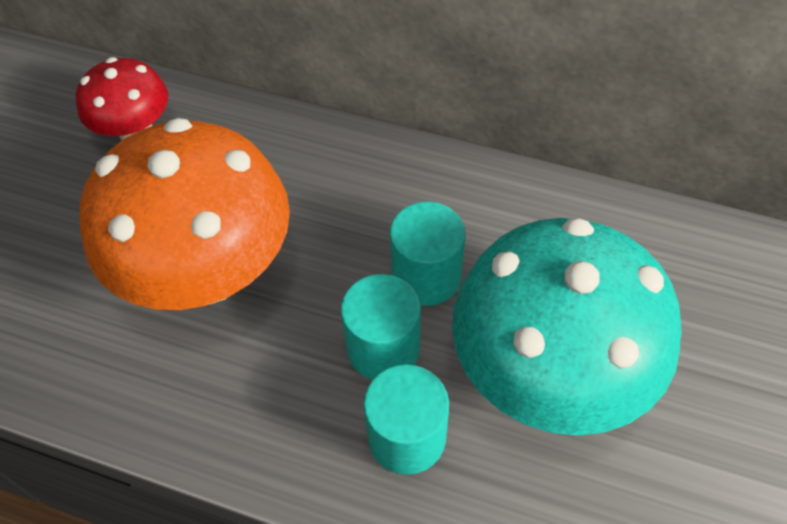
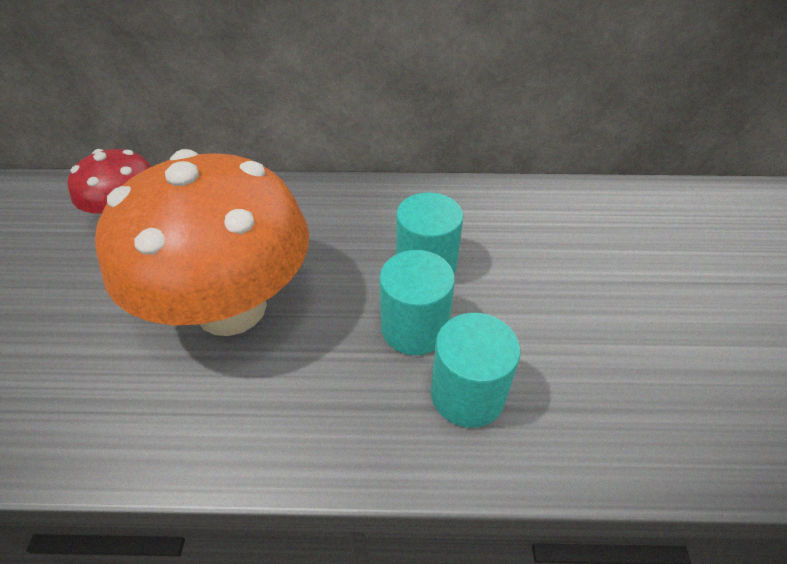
camera: 20 degrees left, 10 degrees down
turquoise mushroom [452,218,682,436] -> none

